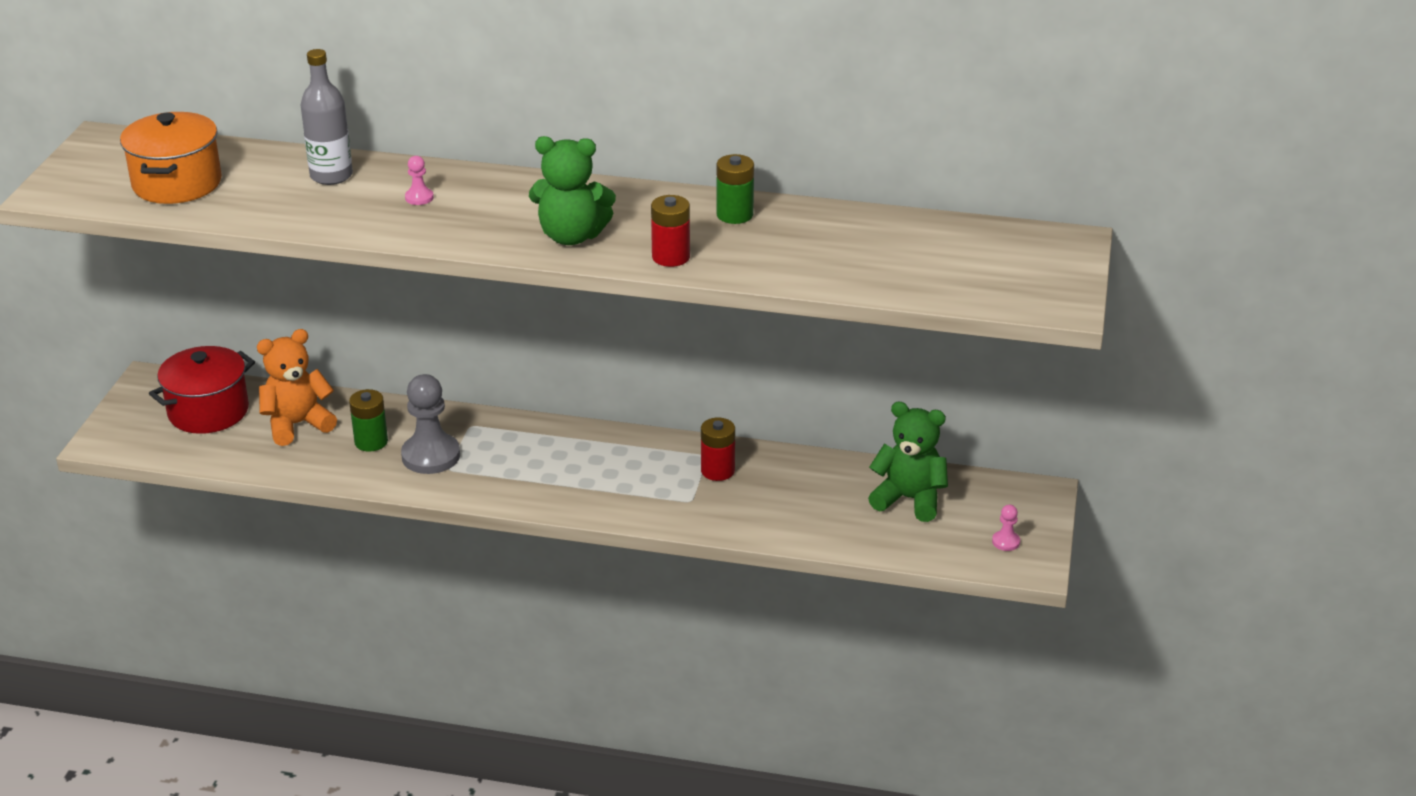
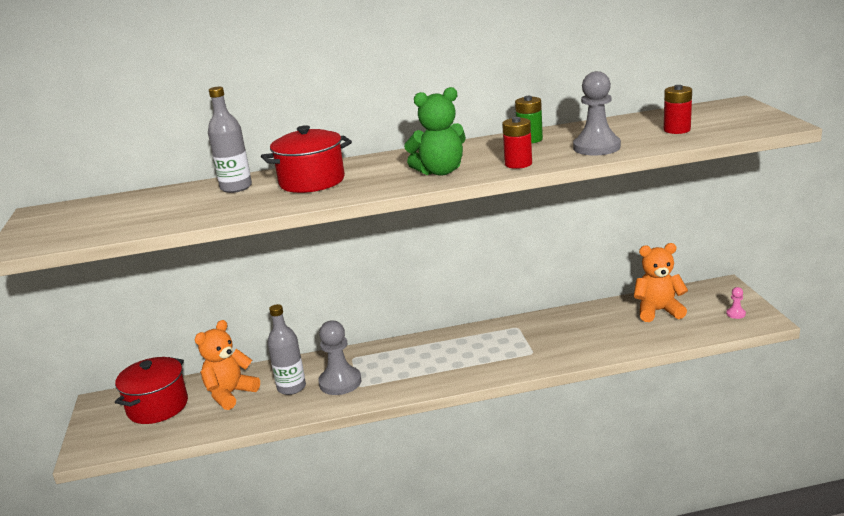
camera: 20 degrees left, 10 degrees down
orange pot [120,112,222,204] -> none
green battery [349,389,388,452] -> grey bottle [267,304,306,395]
pink pawn [405,156,434,205] -> red pot [261,125,352,193]
red battery [701,417,735,481] -> red battery moved to [664,85,692,134]
green teddy bear [868,401,948,522] -> orange teddy bear [634,243,688,322]
none -> grey pawn [573,71,621,155]

